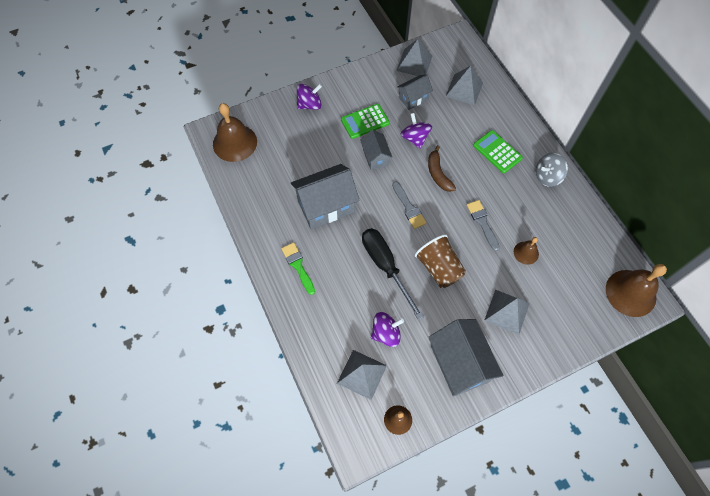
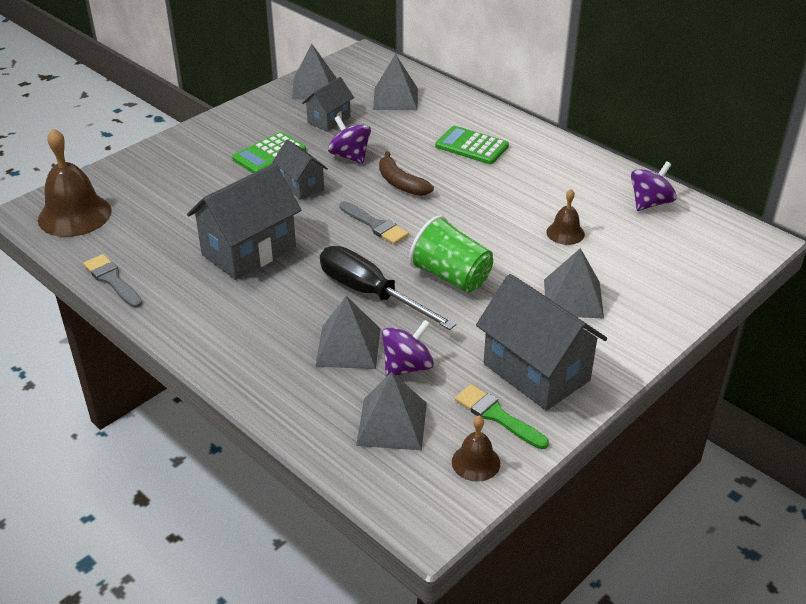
camera: 20 degrees left, 25 degrees down
green brush [281,242,315,295] -> green brush moved to [455,384,549,449]
purple spinning top [297,84,322,110] -> purple spinning top moved to [631,161,677,211]
brown cup [415,234,466,288] -> green cup [409,215,493,293]
grey brush [467,200,500,251] -> grey brush moved to [83,254,143,308]
grey spinning top [536,153,568,187] -> none
brown bell [606,264,667,317] -> none
none -> grey pyramid [315,296,381,369]

